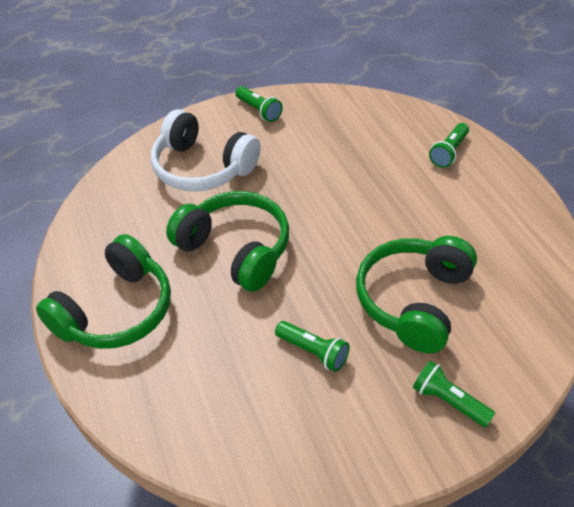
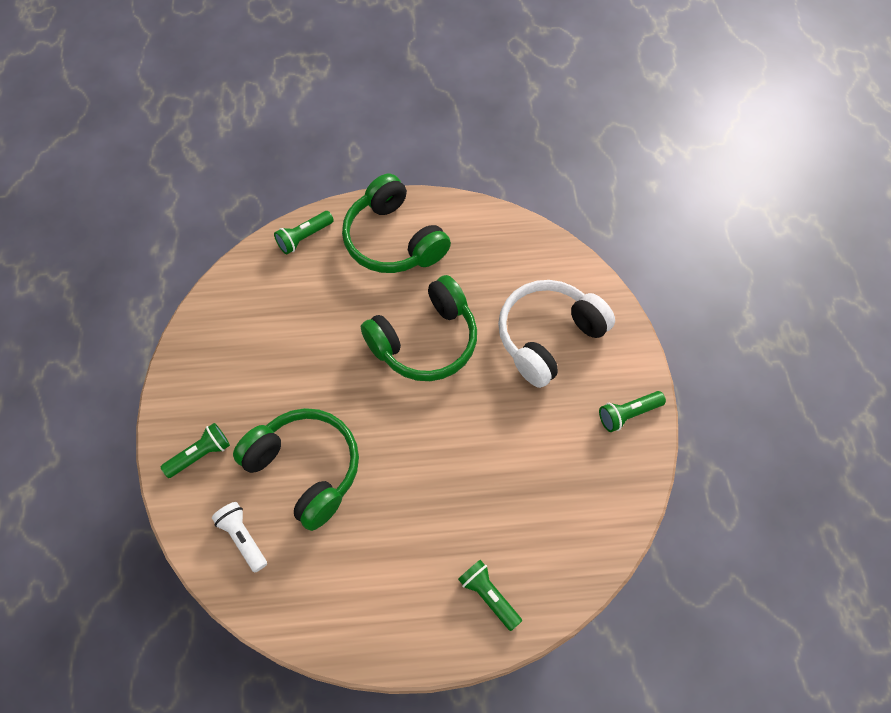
camera: 105 degrees right, 15 degrees up
green flashlight [275,321,350,372] -> green flashlight moved to [274,211,334,254]
none -> white flashlight [212,502,267,572]

